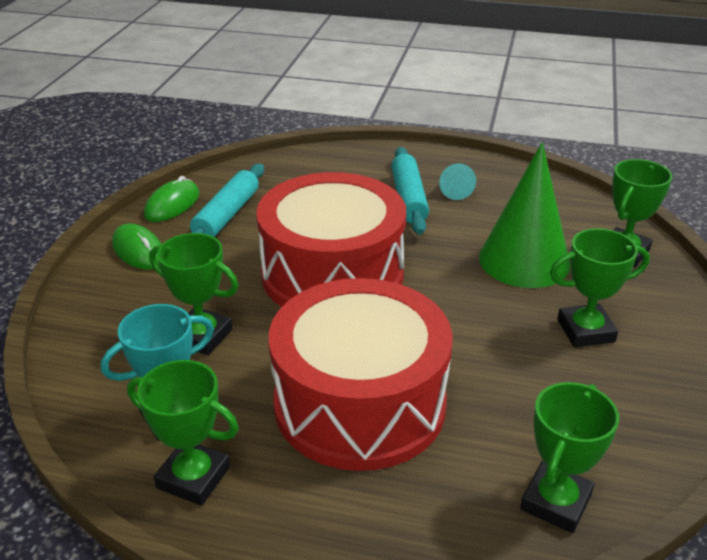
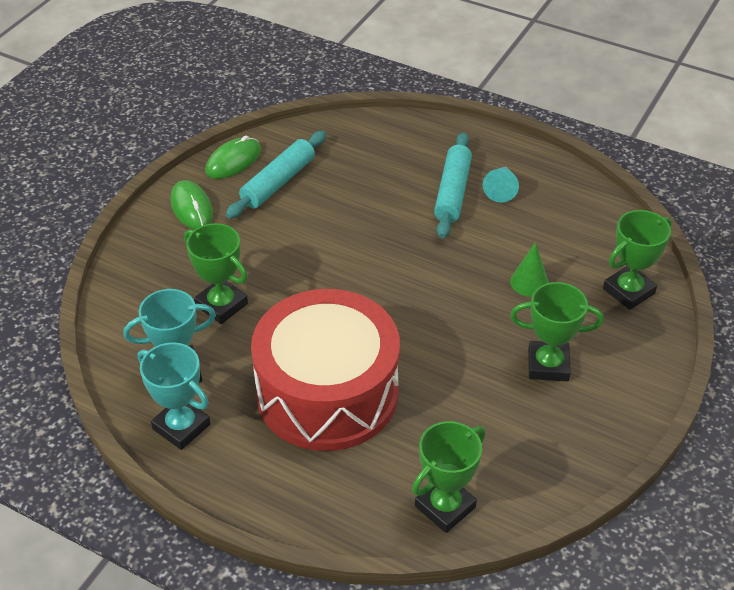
camera: 15 degrees right, 10 degrees up
green trophy [127,360,239,506] -> turquoise trophy [138,342,210,450]
red drum [256,172,406,307] -> none
green cone [479,142,570,288] -> green cone [510,242,549,297], size x0.46

